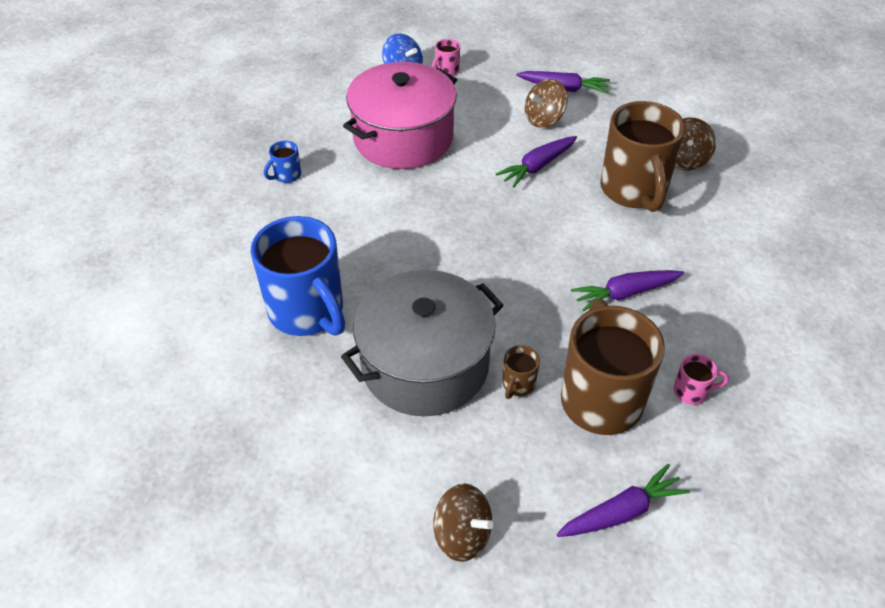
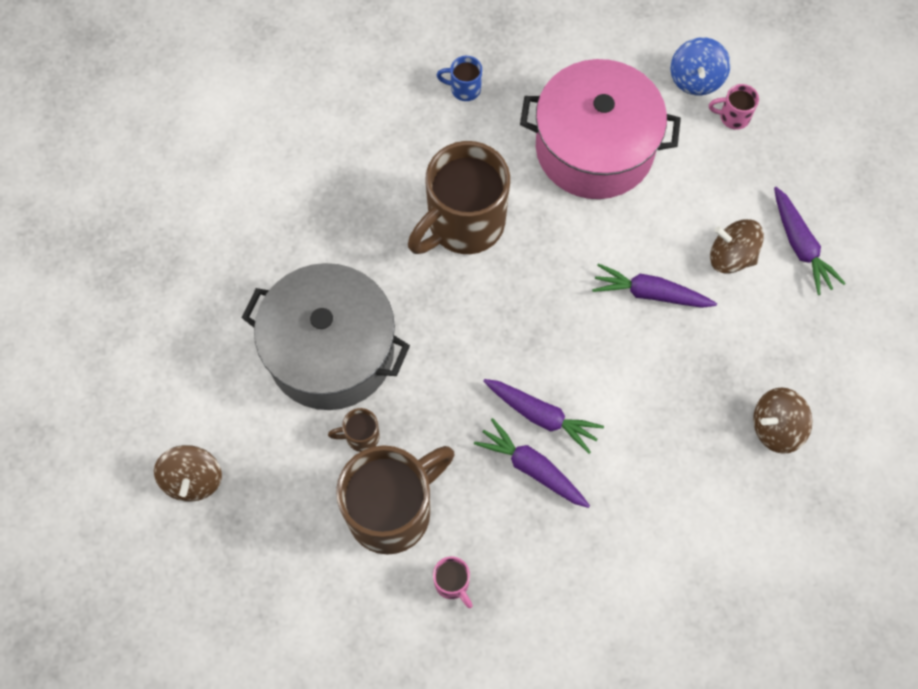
camera: 55 degrees right, 20 degrees up
blue mug [250,216,345,336] -> none
purple carrot [556,464,690,537] -> purple carrot moved to [483,379,604,454]
brown mug [600,101,685,212] -> brown mug moved to [408,141,510,254]

